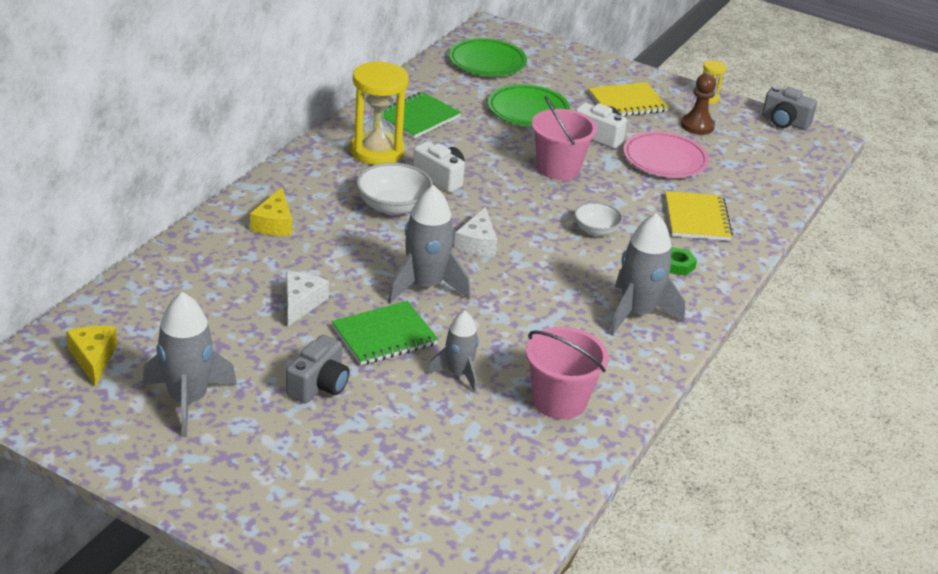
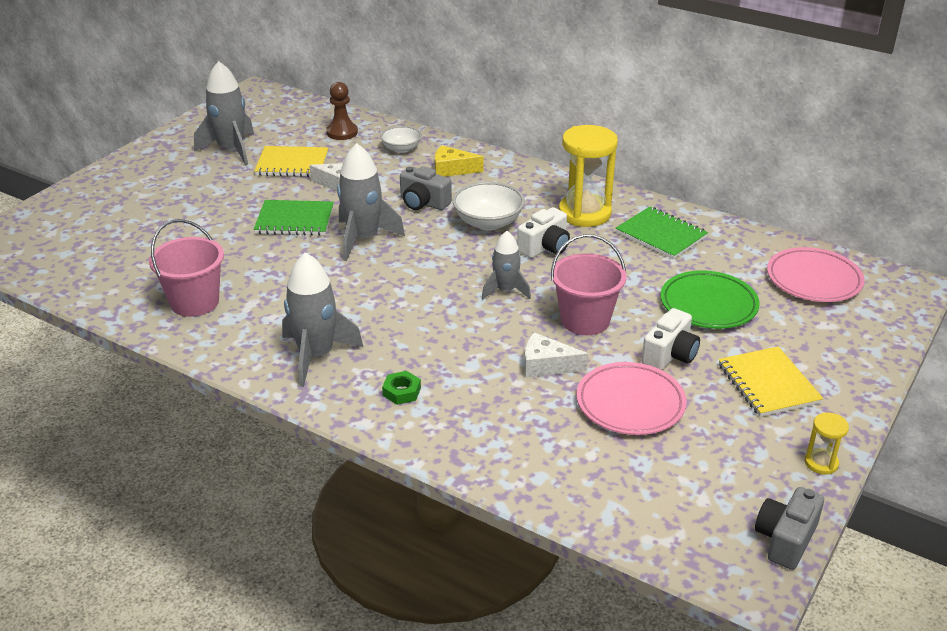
camera: 95 degrees right, 0 degrees up
yellow cheese [66,326,118,386] -> none
grey camera [286,335,349,404] -> grey camera moved to [400,166,452,210]
green notebook [332,301,438,365] -> green notebook turned 60 degrees counterclockwise [254,200,334,236]
grey rocket [427,311,479,393] -> grey rocket moved to [482,231,531,300]
green plate [449,38,527,76] -> pink plate [767,247,865,302]
white cheese [454,207,497,256] -> white cheese moved to [524,332,588,377]
white bowl [574,202,623,236] -> white bowl moved to [380,126,422,153]
yellow notebook [665,191,733,241] -> yellow notebook moved to [254,146,328,177]
brown pawn [681,73,716,135] -> brown pawn moved to [326,82,358,140]

